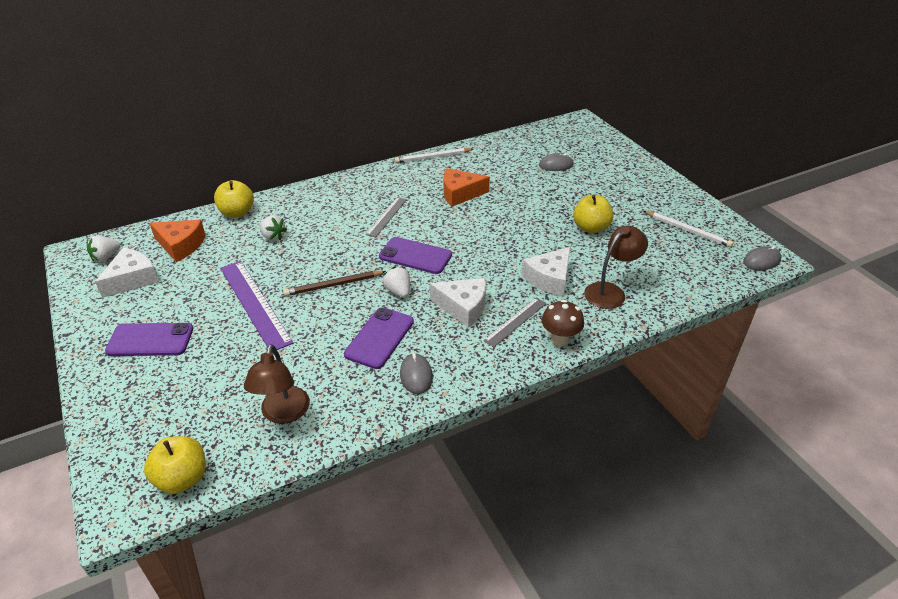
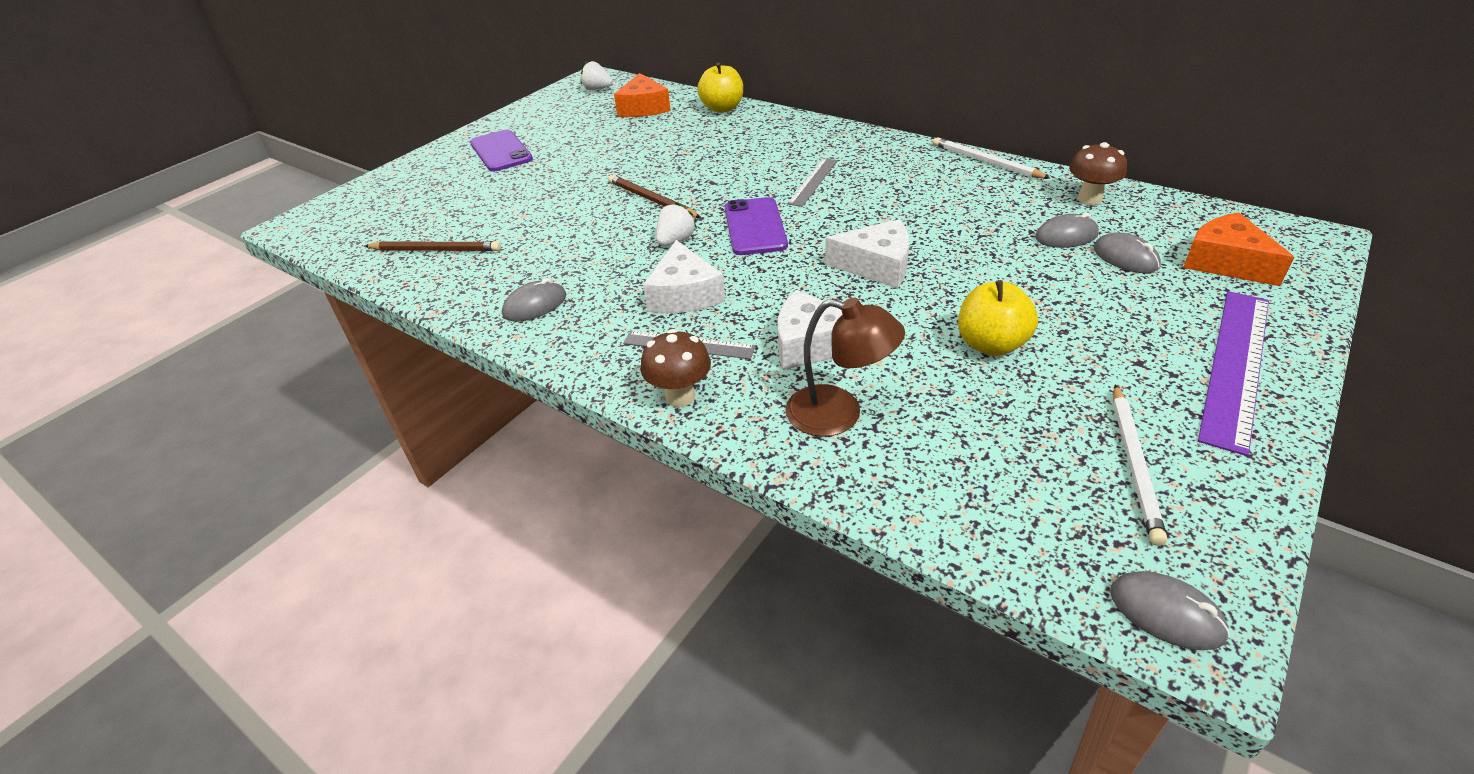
camera: 65 degrees right, 0 degrees up
white cheese [95,248,159,298] -> white cheese moved to [825,219,909,288]
yellow apple [144,436,206,494] -> none
purple ruler [220,261,293,352] -> purple ruler moved to [1198,291,1269,456]
brown lamp [244,344,310,424] -> brown pencil [365,241,501,251]
white strawberry [260,215,287,241] -> none
purple phone [344,307,414,369] -> none
grey ruler [366,197,407,238] -> grey ruler turned 60 degrees counterclockwise [787,158,837,207]
orange cheese [444,168,490,206] -> orange cheese moved to [1183,213,1294,286]
none -> grey mouse [1035,213,1099,248]
none -> brown mushroom [1069,142,1127,205]

